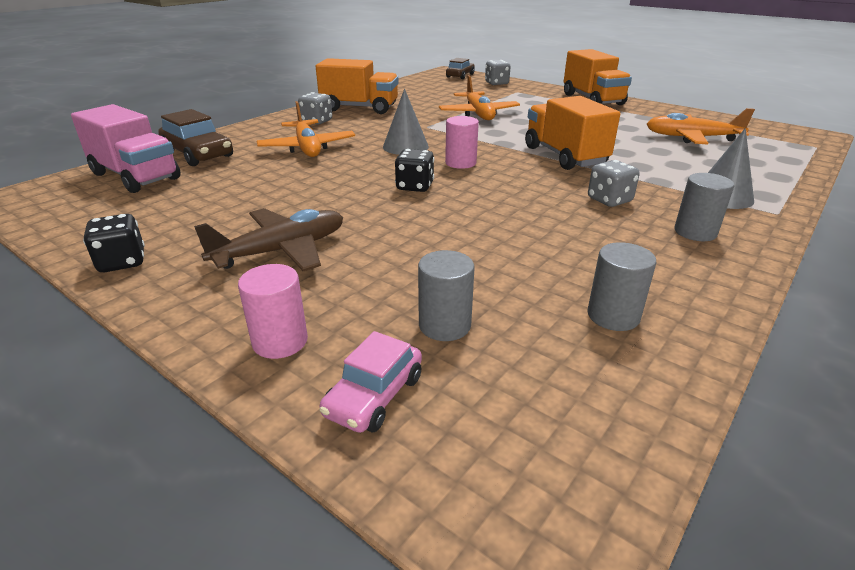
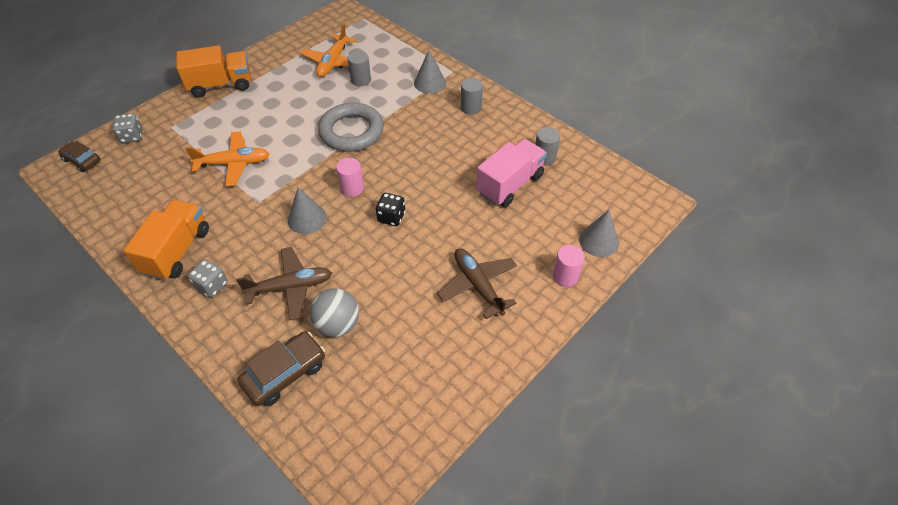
camera: 85 degrees left, 20 degrees up
pink truck [71,104,181,193] -> pink truck moved to [476,139,547,207]
black dice [83,214,145,272] -> none
orange plane [257,101,355,157] -> brown plane [236,247,332,320]
pink car [319,331,422,433] -> grey cone [579,210,619,257]
grey cylinder [418,250,475,341] -> grey cylinder moved to [348,51,371,86]
orange truck [525,96,620,170] -> grey ring [318,102,384,152]
grey dice [588,160,640,207] -> none
none -> grey ball [310,288,359,337]

